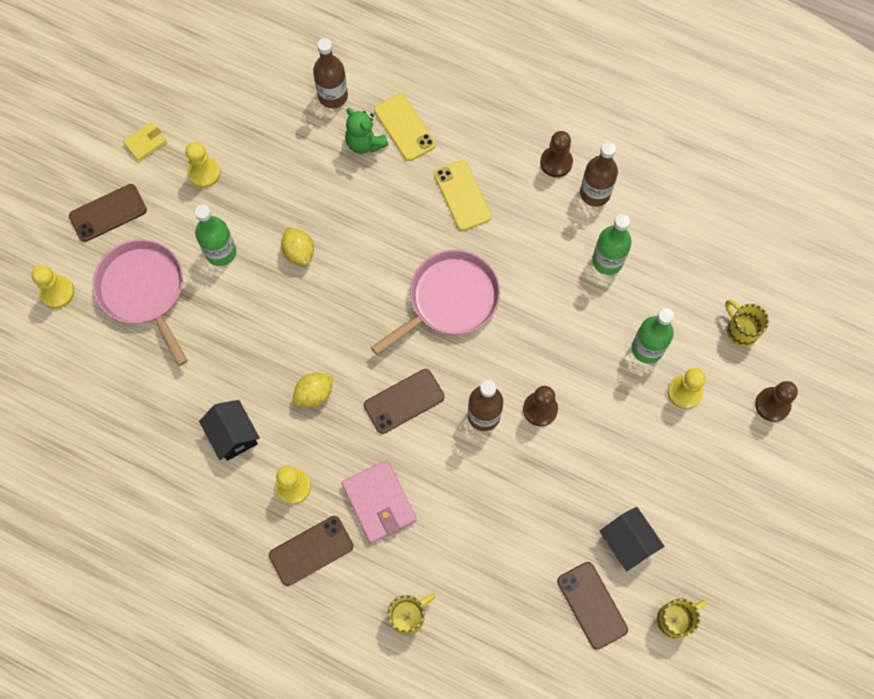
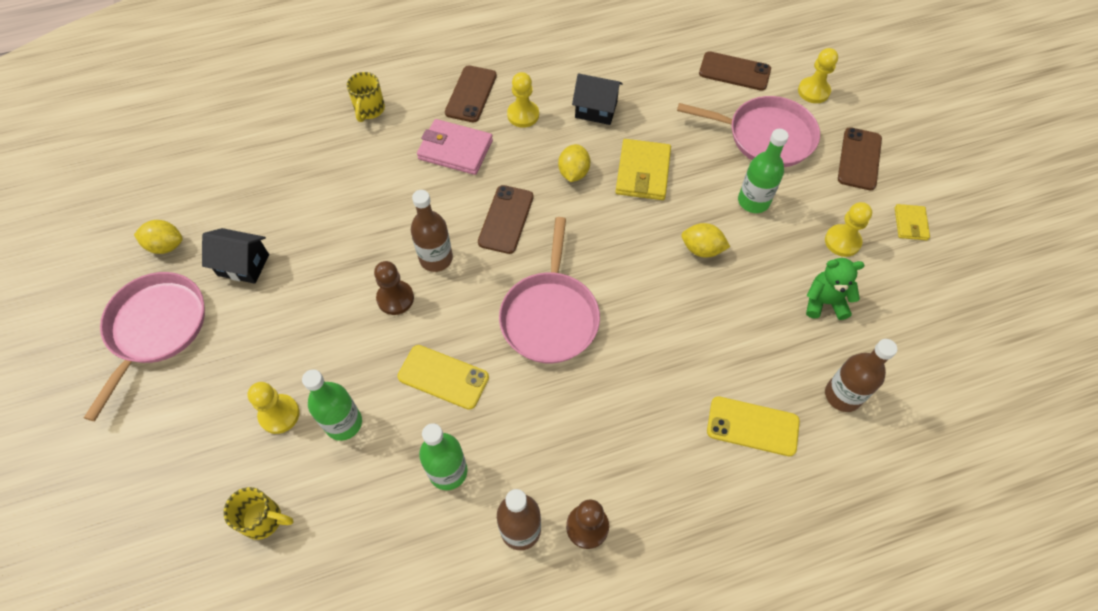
camera: 135 degrees right, 10 degrees down
green teddy bear [345,108,389,154] -> green teddy bear moved to [806,258,865,320]
yellow phone [434,160,492,231] -> yellow phone moved to [397,345,489,410]
brown phone [557,562,628,650] -> brown phone moved to [699,51,771,91]
yellow mug [657,598,707,639] -> yellow lemon [134,220,183,254]
brown pawn [755,381,798,422] -> none
none -> pink pan [84,272,205,421]
none -> yellow wallet [615,139,671,200]

